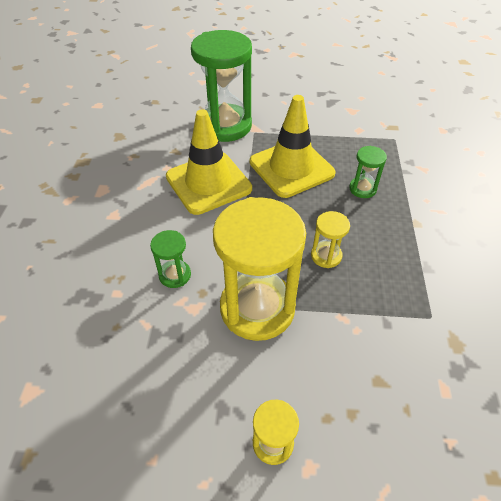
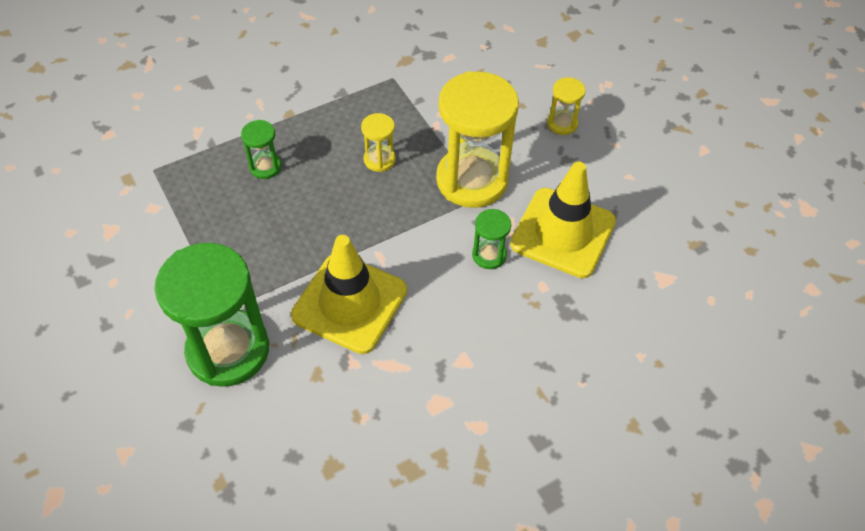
camera: 125 degrees left, 5 degrees up
yellow traffic cone [250,95,336,198] -> yellow traffic cone moved to [510,162,616,278]

